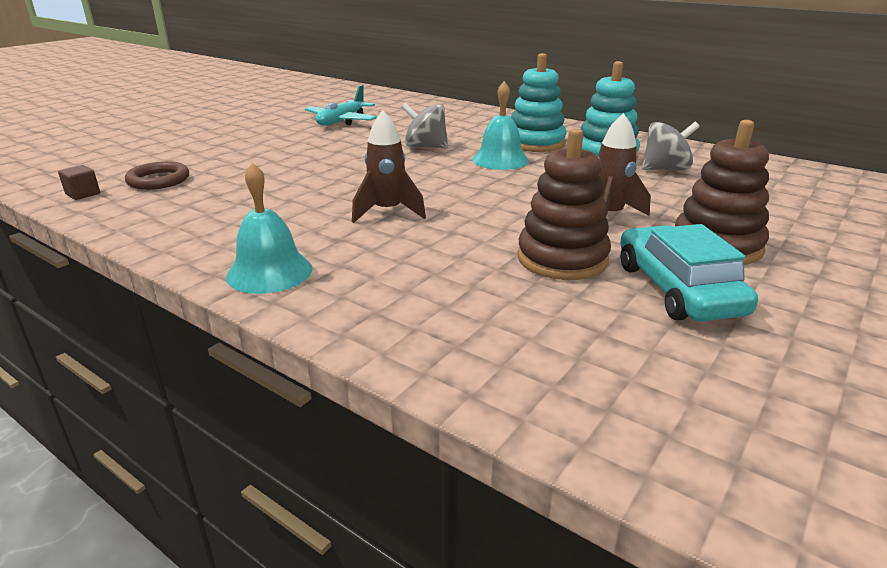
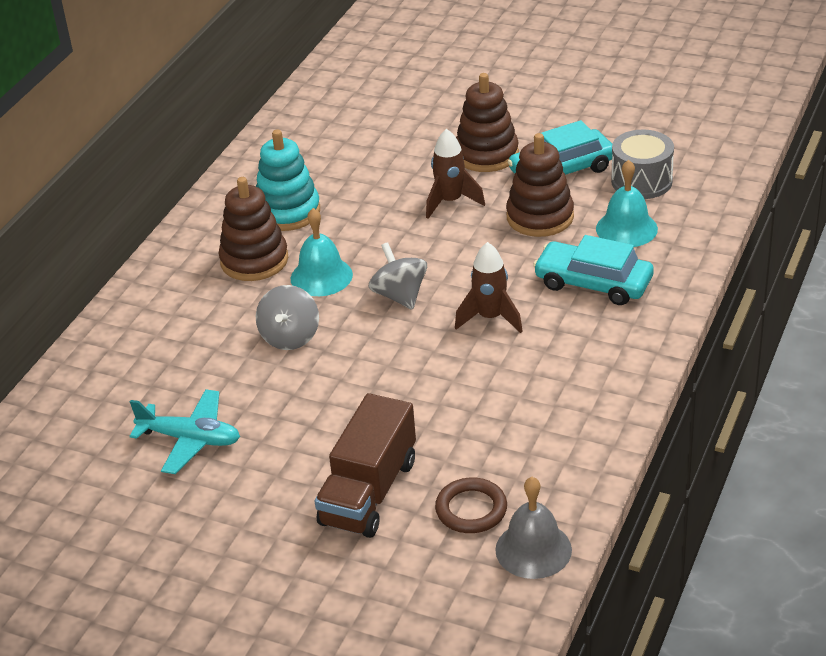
camera: 100 degrees left, 10 degrees up
brown cube [58,165,100,200] -> grey bell [495,477,572,579]
turquoise bell [226,163,312,294] -> turquoise bell moved to [596,160,658,247]
turquoise stacking toy [511,53,567,152] -> brown stacking toy [219,177,288,281]
grey spinning top [642,122,700,170] -> grey spinning top moved to [369,242,427,310]
none -> brown truck [315,393,416,538]
none -> turquoise car [533,235,654,305]
none -> grey drum [611,130,674,199]

